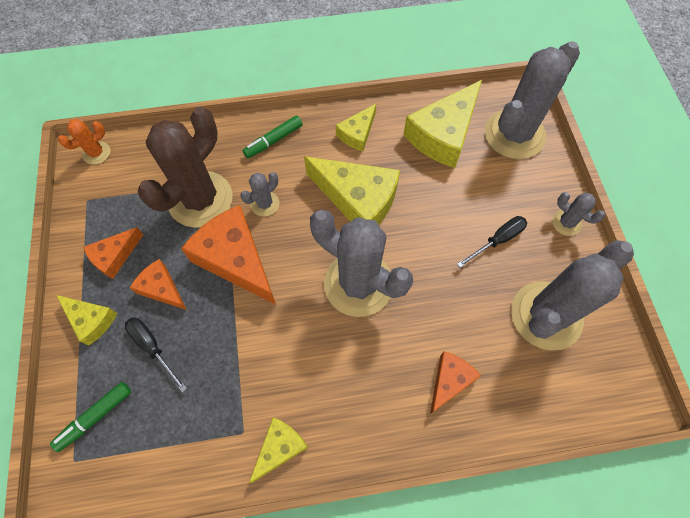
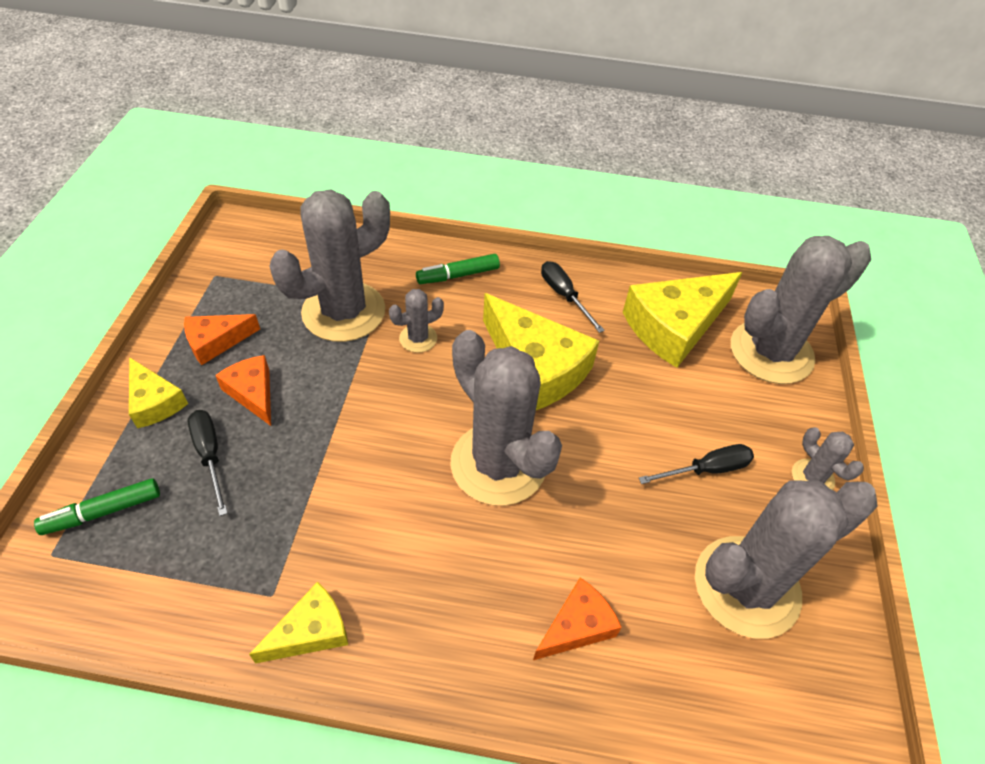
camera: 15 degrees right, 15 degrees down
orange cactus [58,119,110,165] -> none
brown cactus [138,107,232,228] -> grey cactus [269,190,390,342]
orange cheese [181,205,276,305] -> none
yellow cheese [336,104,376,151] -> black screwdriver [541,261,605,333]

